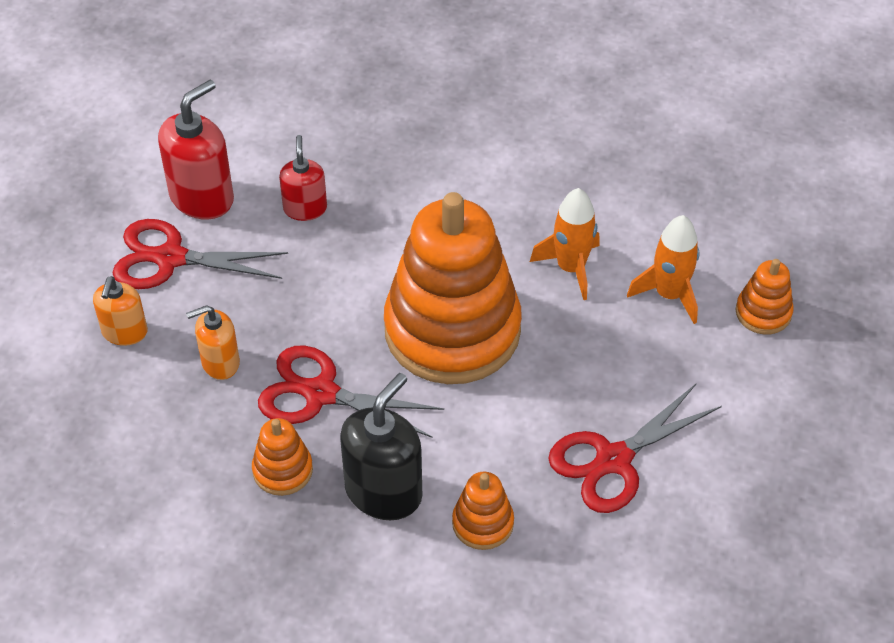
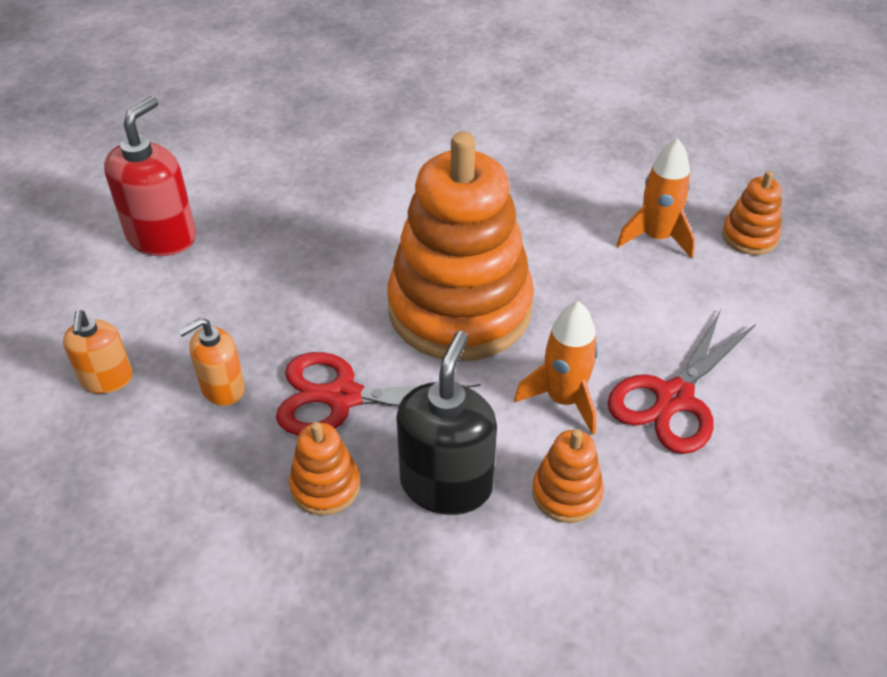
camera: 15 degrees left, 5 degrees down
red scissors [112,219,288,289] -> none
red soap dispenser [279,135,327,221] -> none
orange rocket [530,188,600,300] -> orange rocket moved to [514,301,598,435]

